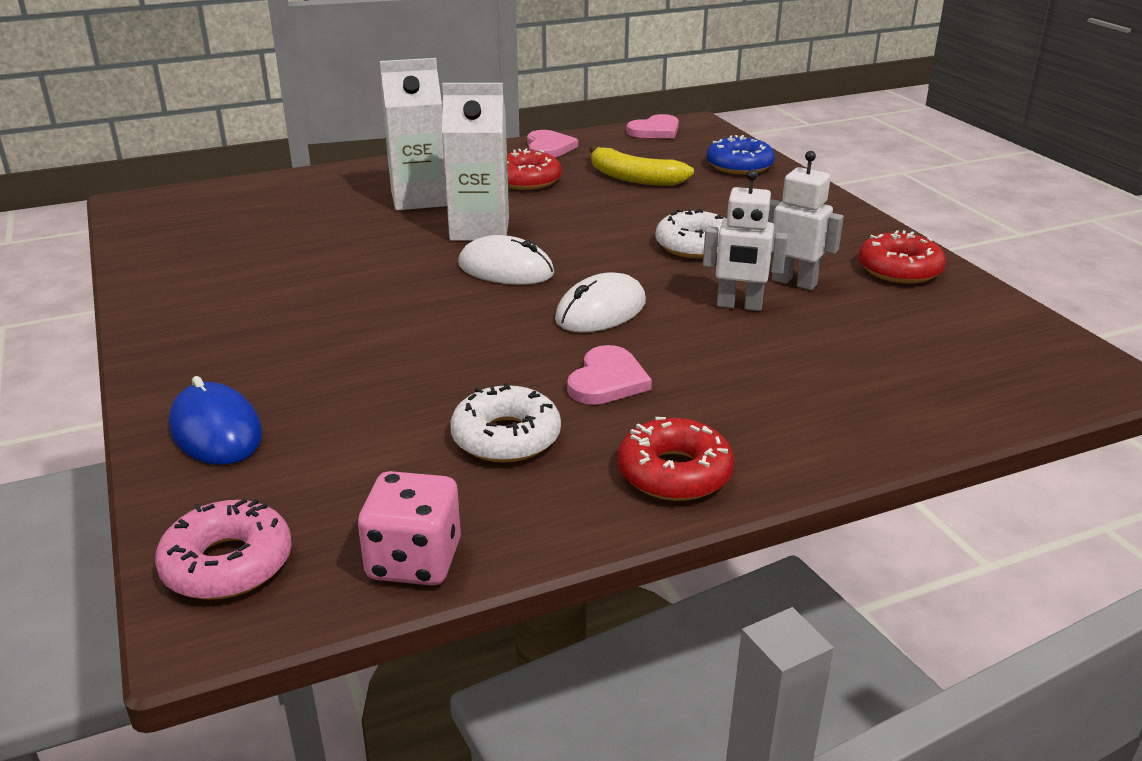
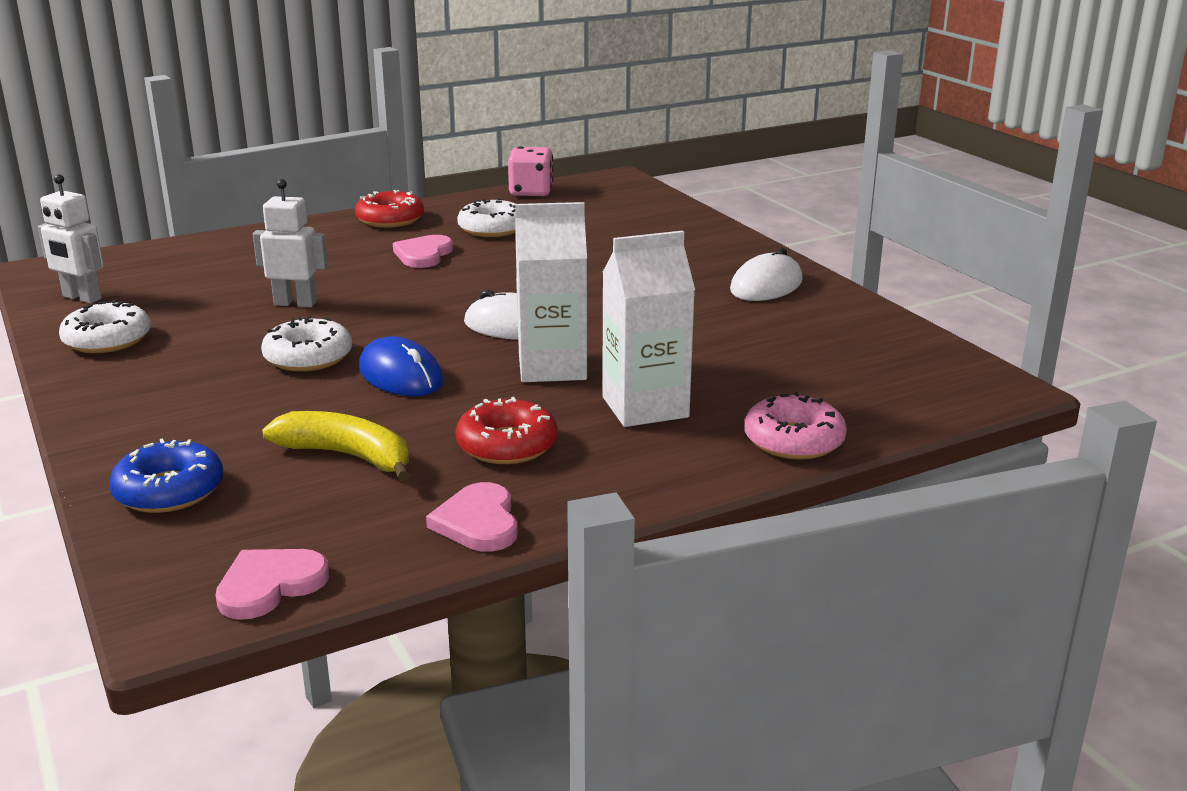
camera: 175 degrees right, 5 degrees down
pink donut [155,498,292,600] -> pink donut moved to [744,392,847,460]
blue mouse [169,376,263,465] -> blue mouse moved to [359,336,443,396]
white mouse [555,272,646,332] -> white mouse moved to [730,248,803,301]
white robot [768,151,844,290] -> white robot moved to [38,174,104,304]
red donut [859,230,946,284] -> white donut [59,300,151,353]

